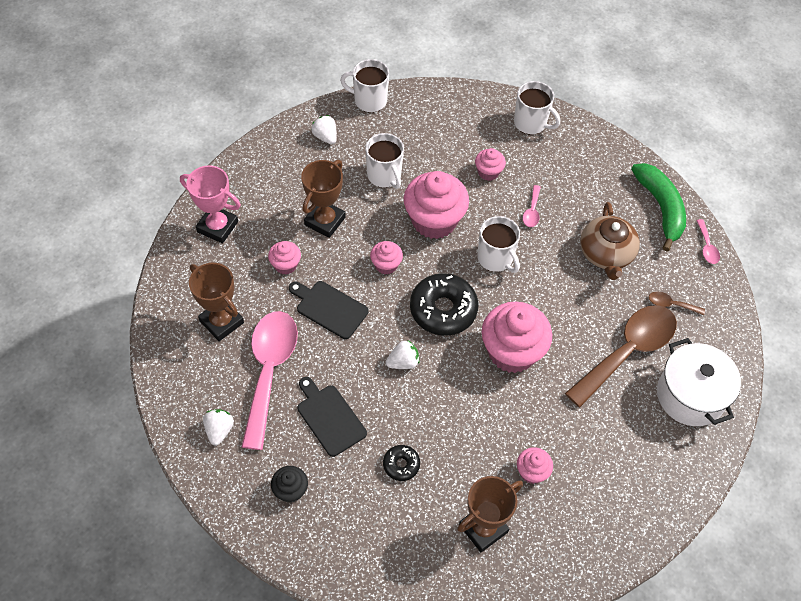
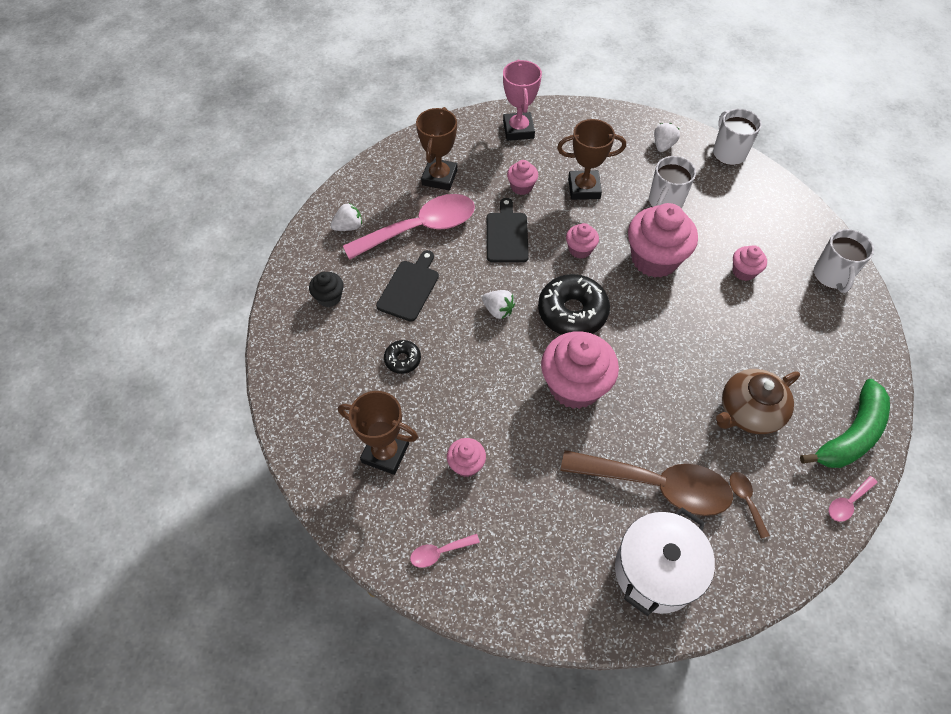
camera: 60 degrees right, 0 degrees up
white mug [477,216,520,273] -> none
pink spoon [523,185,541,227] -> pink spoon moved to [410,534,480,568]

